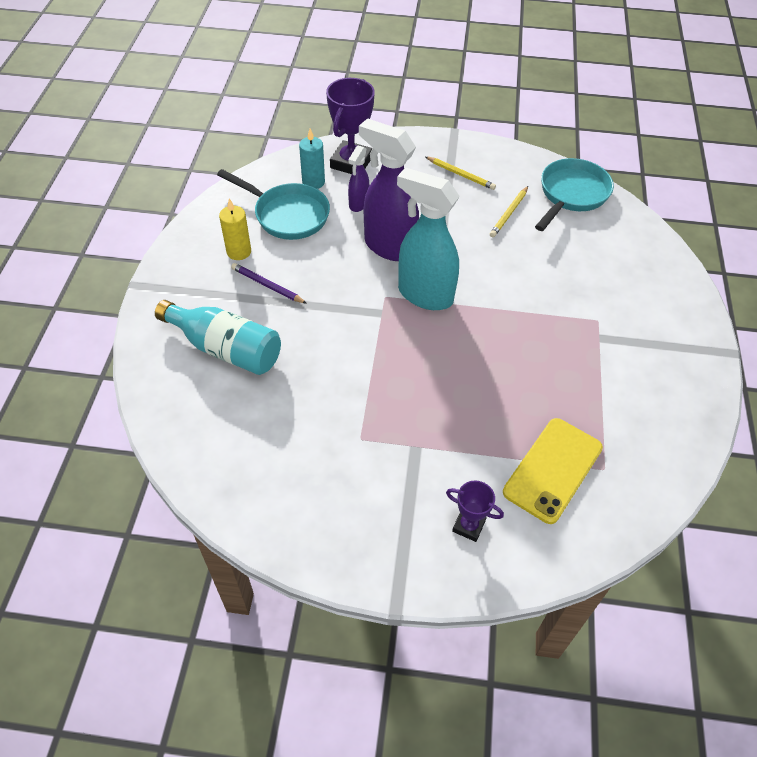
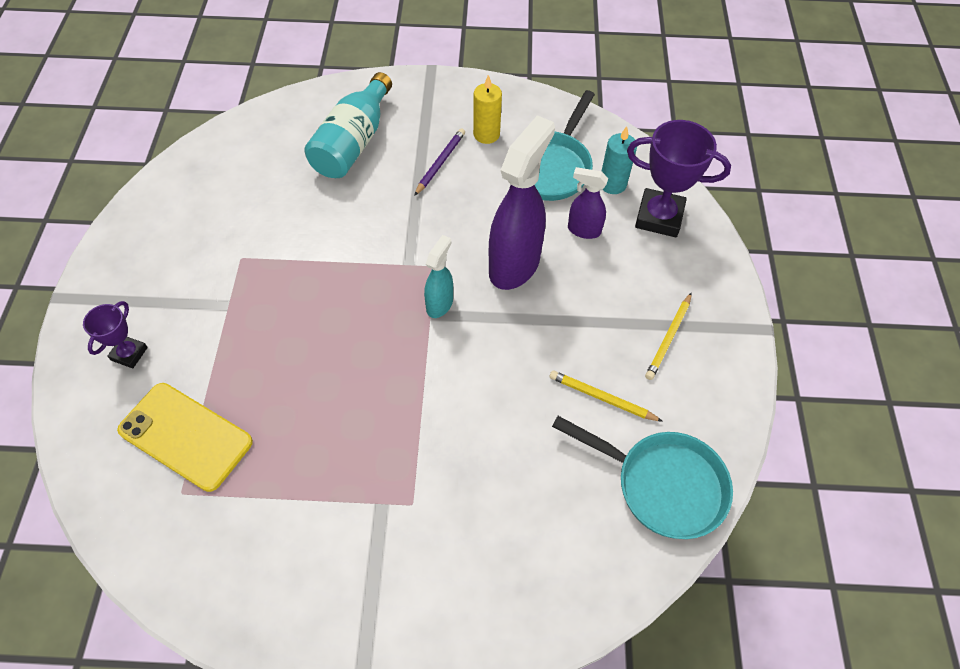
camera: 85 degrees right, 5 degrees up
turquoise spray bottle [397,168,460,310] -> turquoise spray bottle [424,235,453,318], size x0.51

